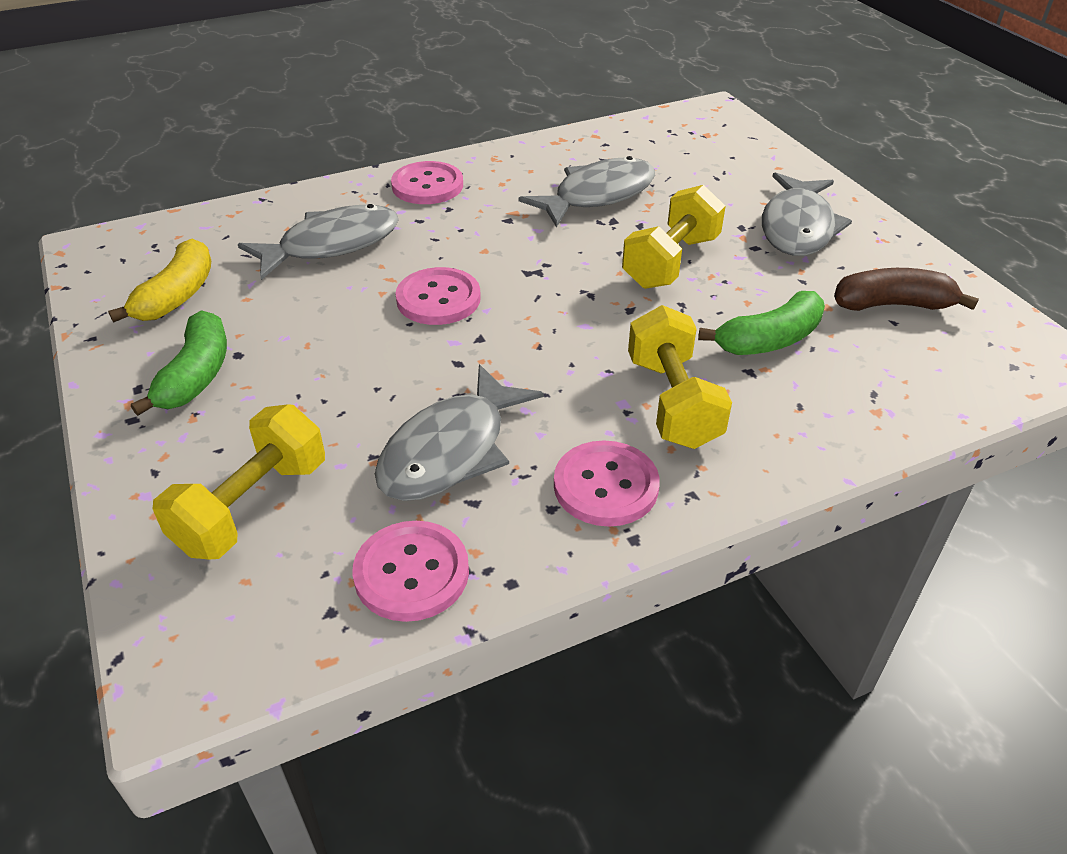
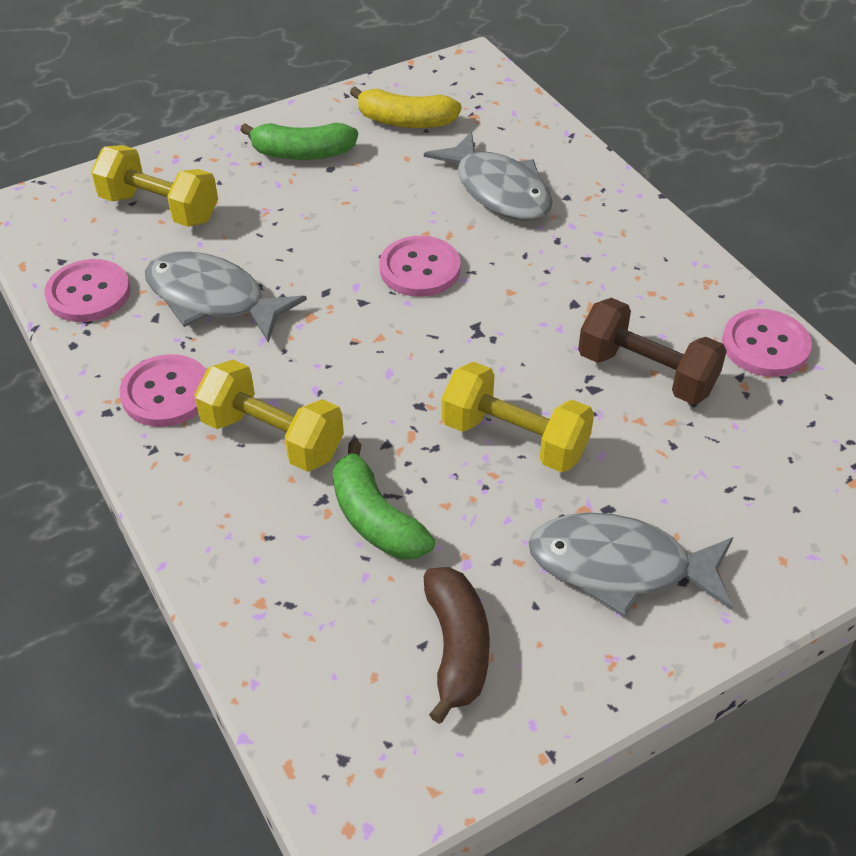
camera: 85 degrees right, 5 degrees up
pink button [391,161,463,204] -> pink button moved to [722,309,812,377]
grey fish [518,156,655,227] -> brown dumbbell [578,298,727,404]
yellow dumbbell [628,305,732,449] -> yellow dumbbell turned 45 degrees clockwise [194,360,344,472]

